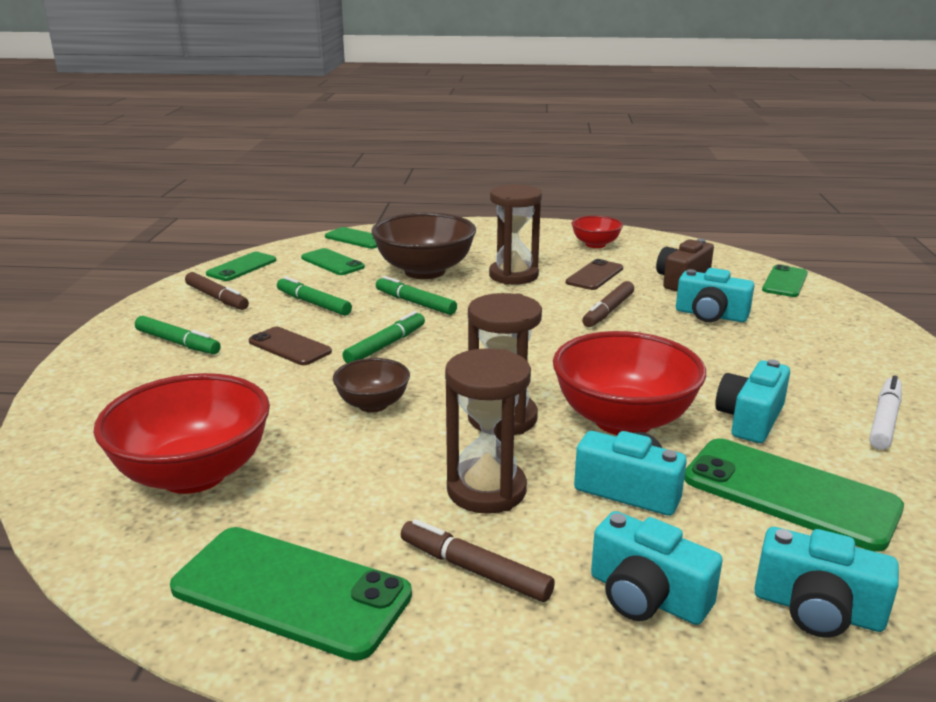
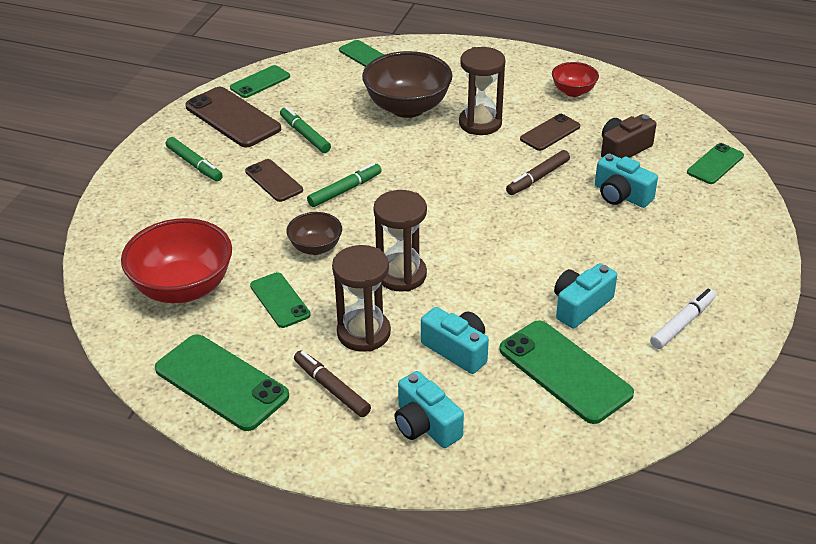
camera: 15 degrees right, 15 degrees up
brown marker [185,272,249,310] -> brown phone [185,87,281,147]
green phone [301,248,365,275] -> green phone moved to [250,272,311,328]
green marker [376,276,457,315] -> none
red bowl [553,331,706,435] -> none
turquoise camera [754,527,899,637] -> none

